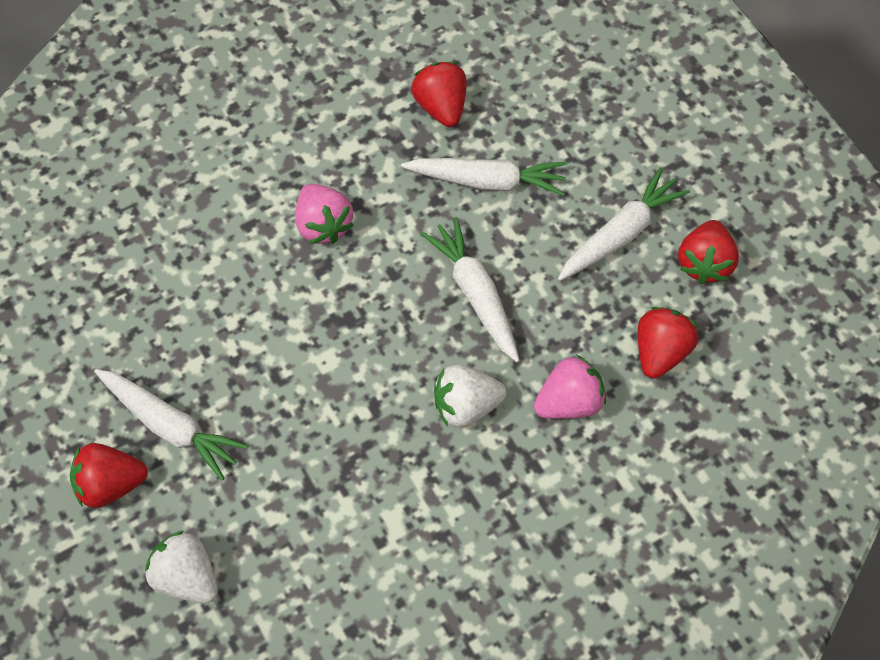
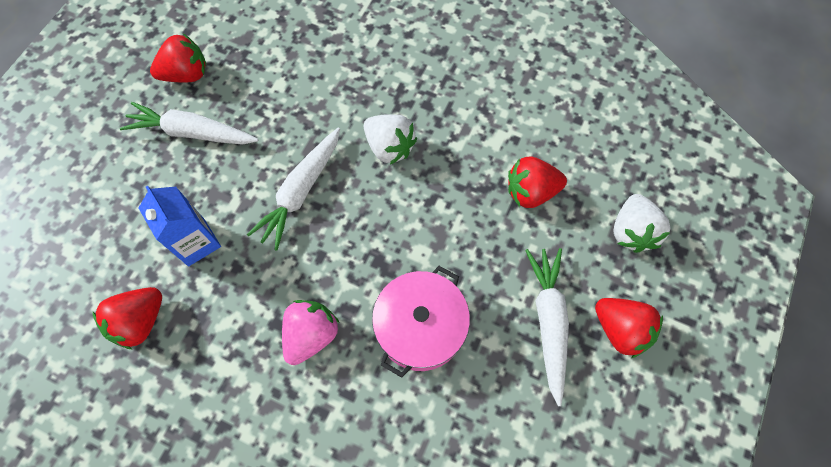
camera: 125 degrees left, 5 degrees up
white carrot [401,158,567,196] -> blue carton [139,186,221,266]
pink strawberry [534,355,606,419] -> none
red strawberry [638,307,698,379] -> red strawberry moved to [508,157,567,208]
none -> pink pot [372,266,470,378]

